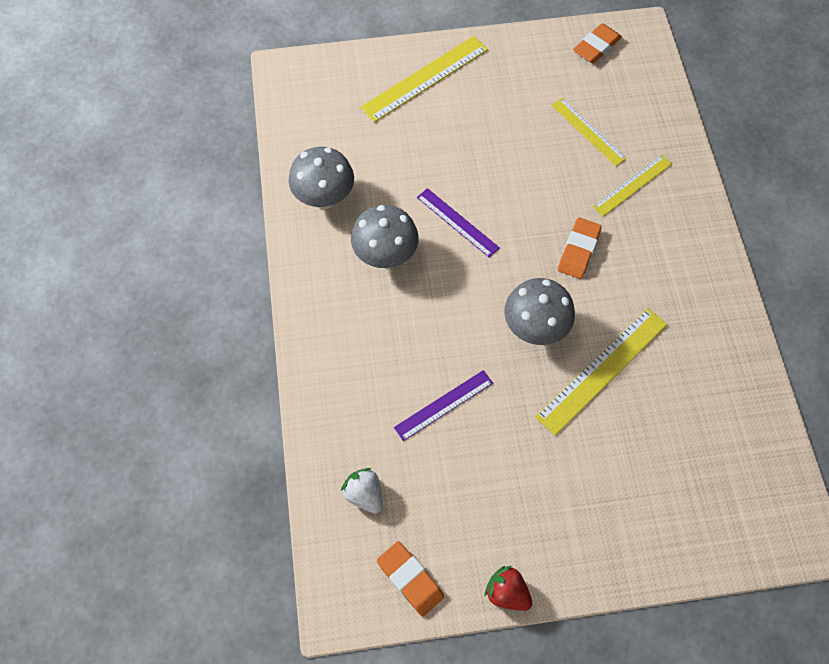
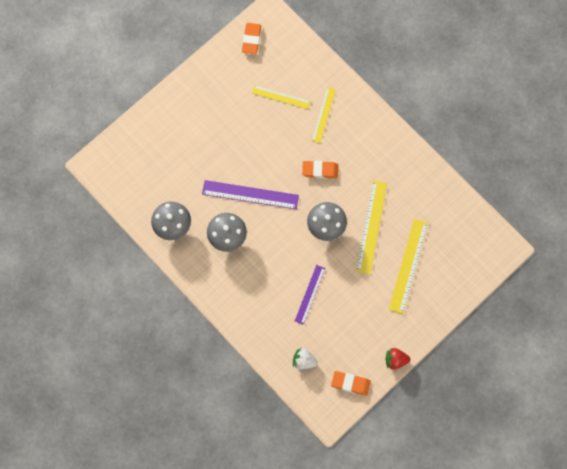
camera: 35 degrees left, 10 degrees up
yellow ruler [360,36,488,122] -> yellow ruler moved to [389,219,429,314]
purple ruler [417,188,500,258] -> purple ruler [202,180,299,209], size x1.59
orange eraser [558,218,602,279] -> orange eraser turned 75 degrees counterclockwise [302,161,339,179]

